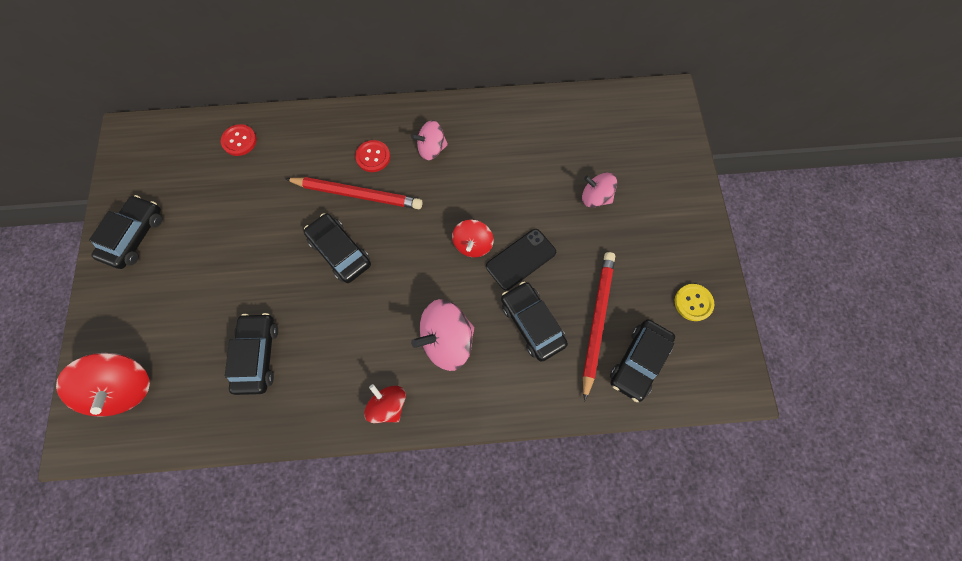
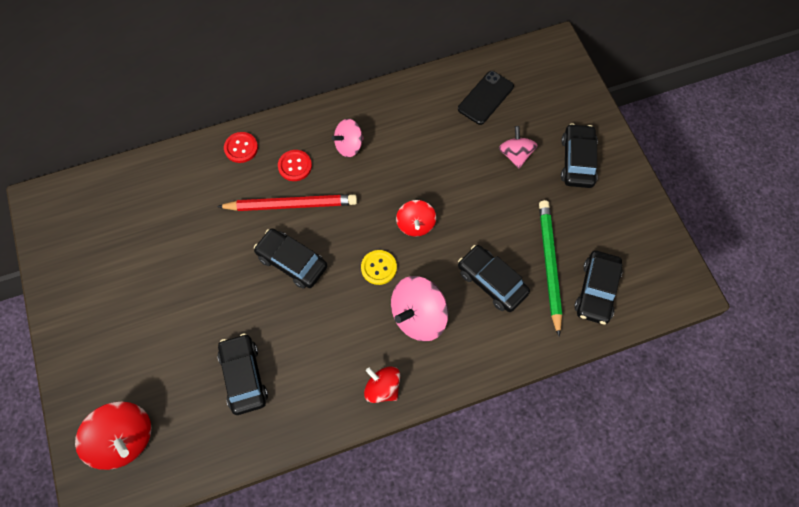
camera: 15 degrees left, 5 degrees down
black car [89,195,162,269] -> black car moved to [561,123,598,188]
red button [221,124,257,156] -> red button moved to [224,132,258,163]
black phone [486,229,556,290] -> black phone moved to [458,71,514,125]
pink spinning top [582,173,617,208] -> pink spinning top turned 75 degrees clockwise [499,126,538,168]
red pencil [583,252,615,401] -> green pencil [539,200,562,337]
yellow button [675,284,714,321] -> yellow button moved to [361,250,397,285]

